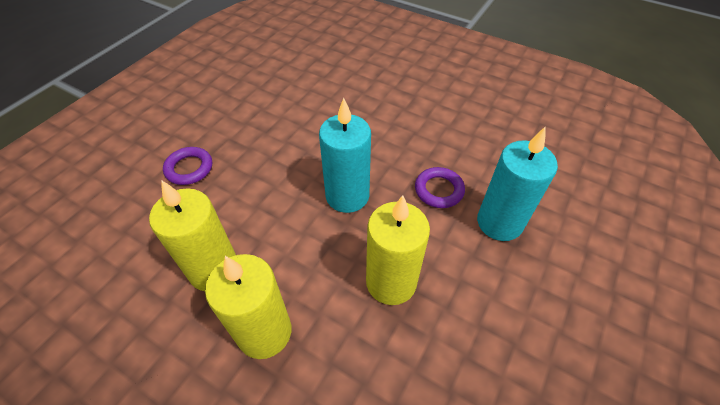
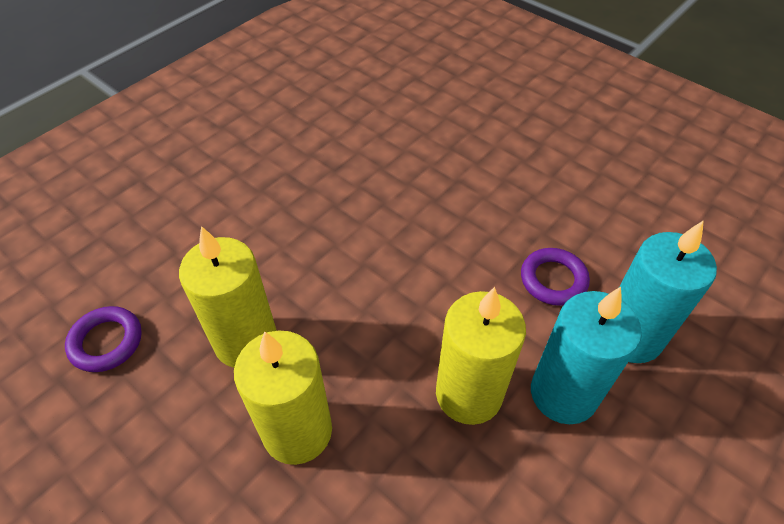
camera: 10 degrees right, 0 degrees up
purple ring [163,147,212,185] -> purple ring moved to [65,306,142,372]
turquoise candle [319,98,371,213] -> turquoise candle moved to [531,287,642,424]

